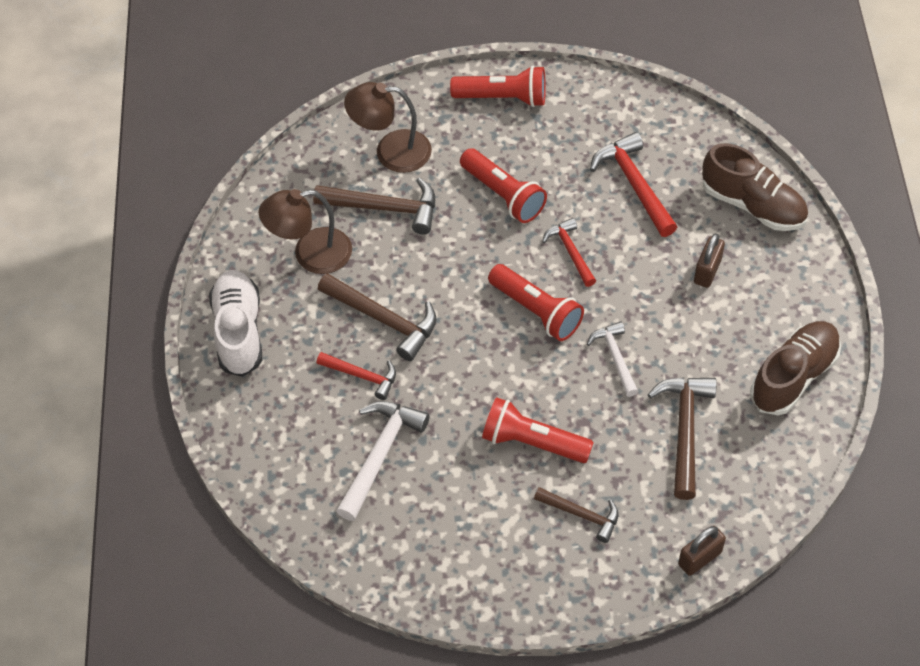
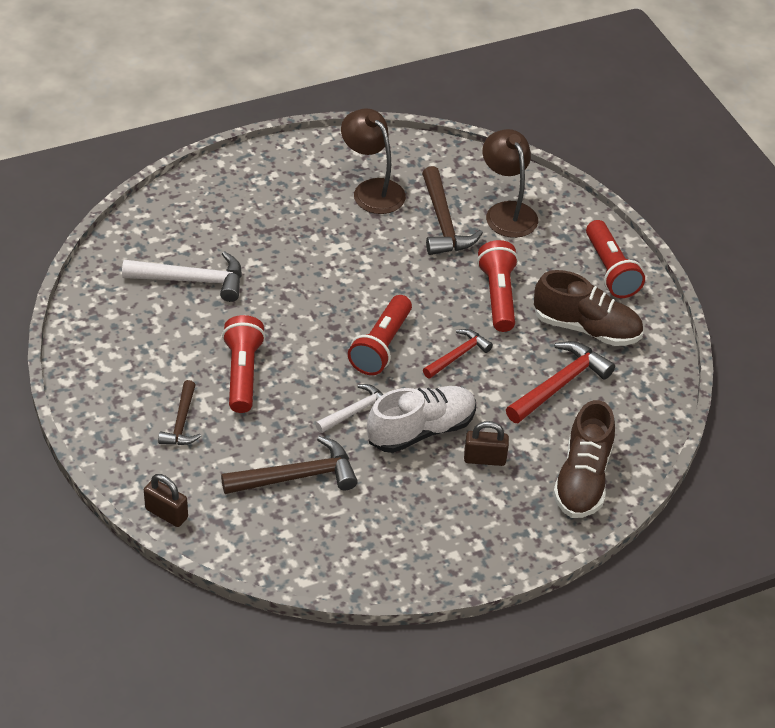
camera: 65 degrees right, 10 degrees down
white shoe [209,270,262,377] -> white shoe moved to [367,386,476,453]
red hammer [317,352,396,400] -> none
brown hammer [318,273,437,361] -> none
red flashlight [460,148,547,223] -> red flashlight turned 150 degrees clockwise [477,240,518,332]
brown shoe [750,321,841,415] -> brown shoe moved to [534,270,643,346]

